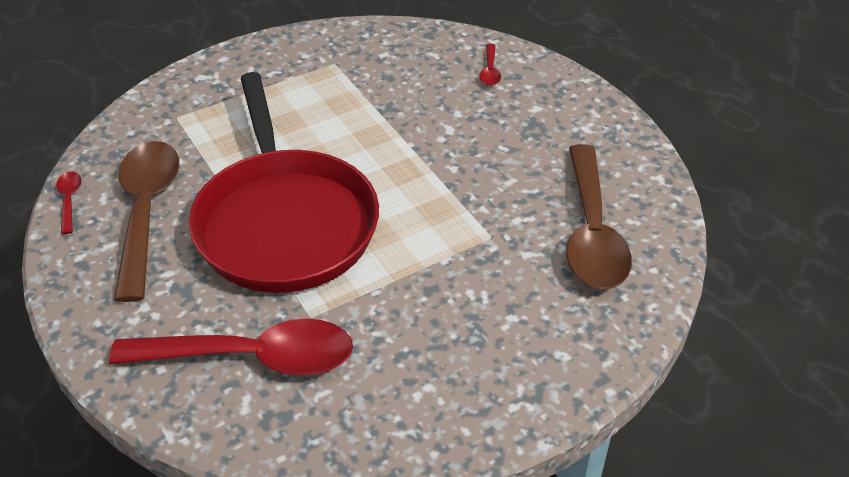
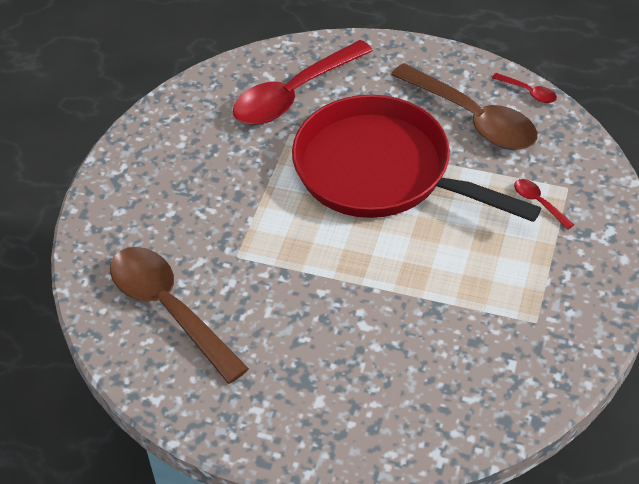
camera: 140 degrees right, 5 degrees up
red spoon [479,44,501,86] -> red spoon moved to [514,179,574,230]

